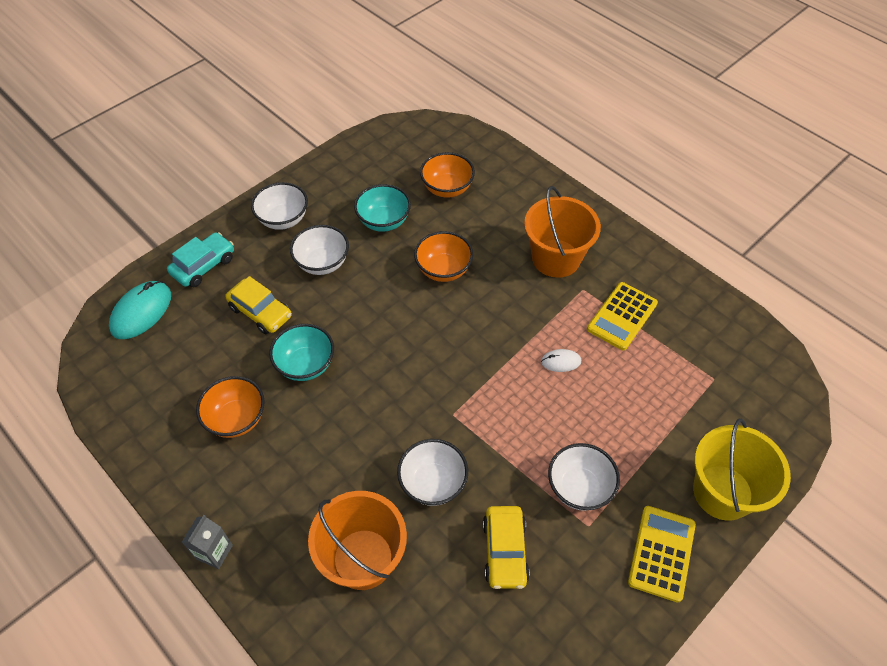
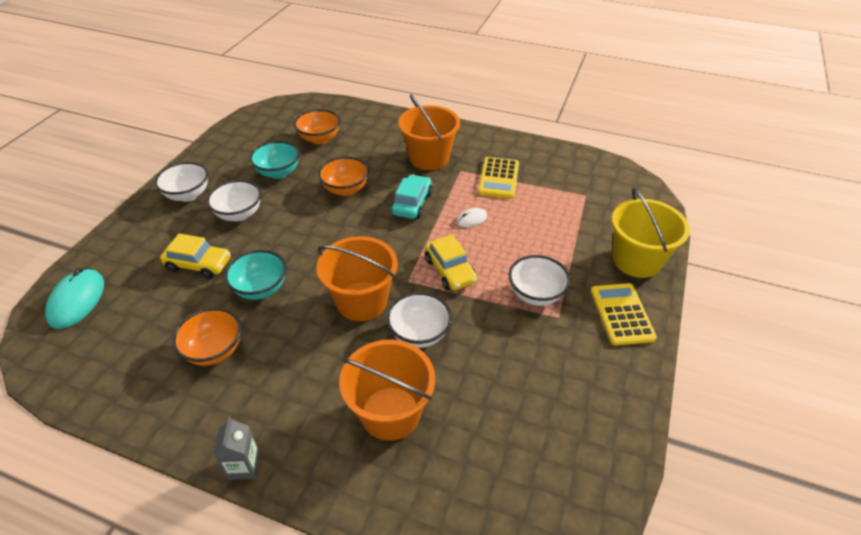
camera: 25 degrees left, 10 degrees down
turquoise car [167,232,234,287] -> turquoise car moved to [391,174,433,219]
yellow car [483,506,530,589] -> yellow car moved to [425,234,477,290]
none -> orange bucket [316,236,398,321]

